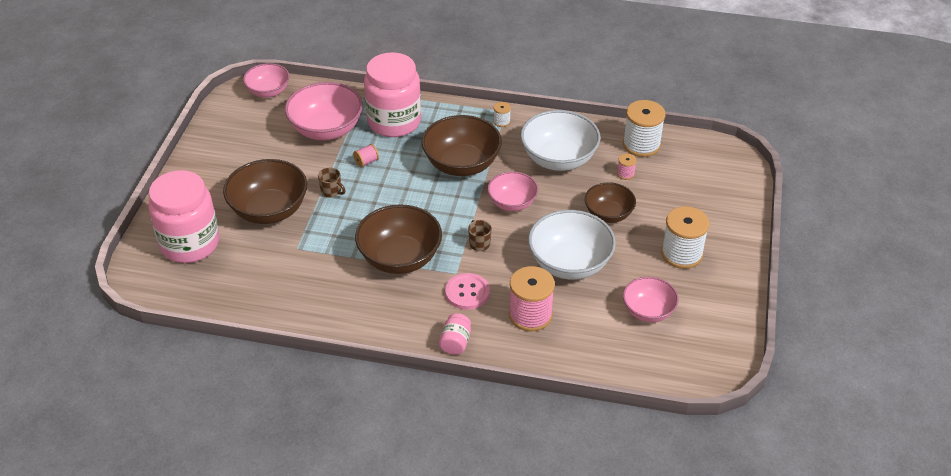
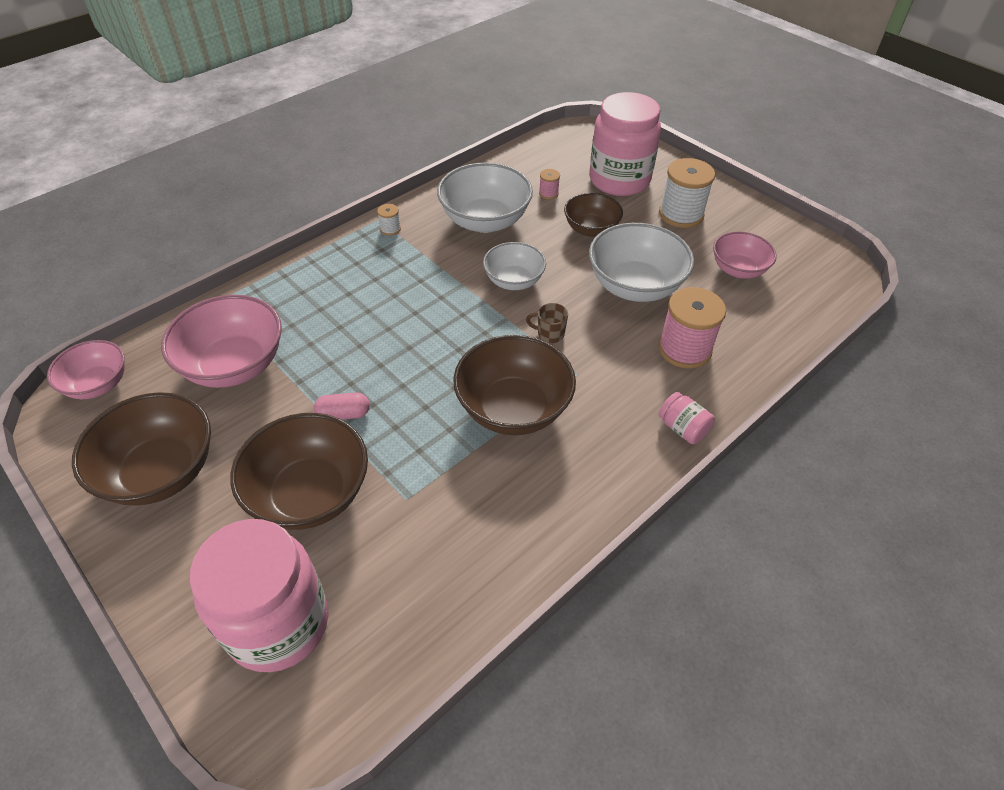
camera: 55 degrees left, 5 degrees up
brown mug [318,168,346,197] -> pink capsule [314,393,370,420]
pink spool [353,144,379,167] -> none
pink jar [364,52,421,137] -> pink jar moved to [589,92,661,196]
brown bowl [422,115,502,176] -> brown bowl moved to [72,392,211,506]
pink button [445,273,490,310] -> none
pink bowl [488,171,538,211] -> white bowl [483,242,546,290]
white spool [623,100,665,157] -> none

